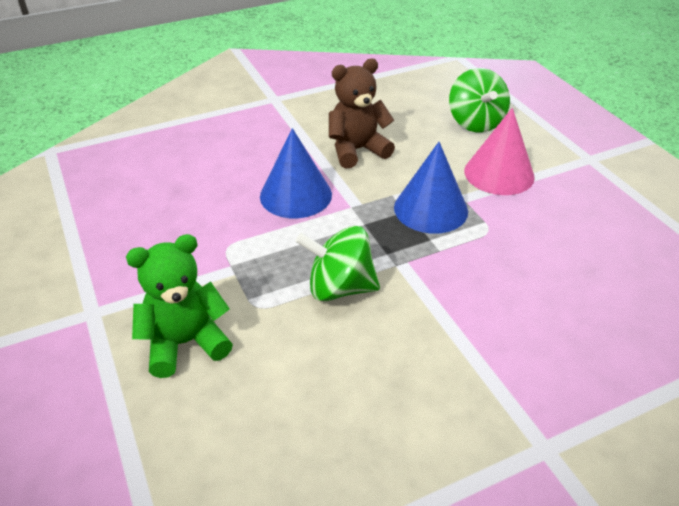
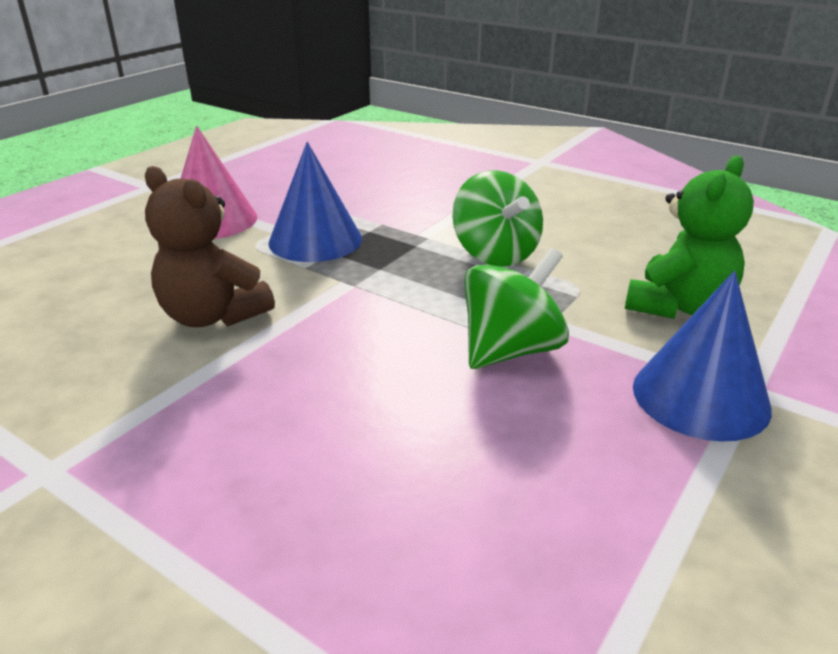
camera: 120 degrees left, 10 degrees down
green teddy bear [126,234,233,378] -> green teddy bear turned 90 degrees counterclockwise [625,156,754,319]
blue cone [260,128,332,218] -> blue cone moved to [633,271,772,442]
green spinning top [449,68,510,133] -> green spinning top moved to [464,248,569,369]

